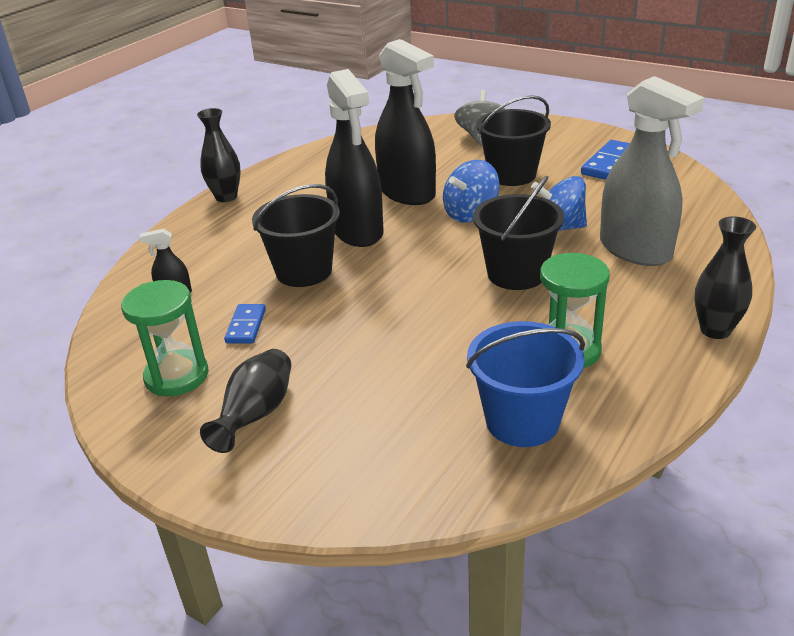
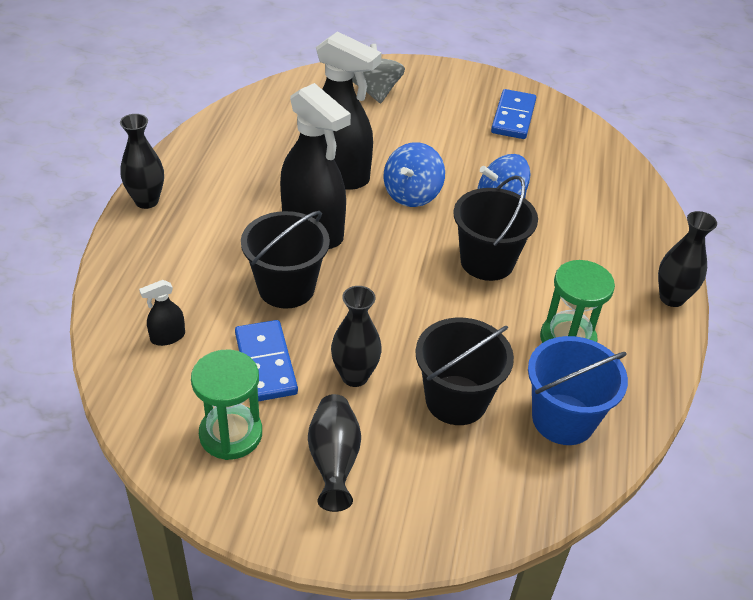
camera: 25 degrees left, 10 degrees up
blue domino [224,304,266,343] -> blue domino [235,320,298,401], size x1.61
black bucket [476,95,551,186] -> black bucket moved to [416,318,514,425]
grey spray bottle [600,76,704,266] -> none
none -> black vase [331,286,382,387]

